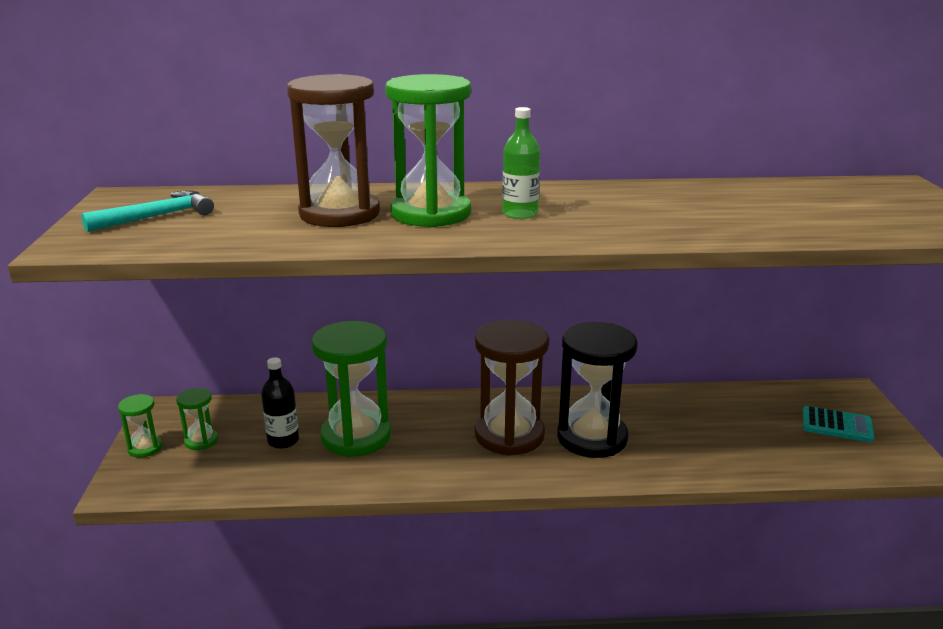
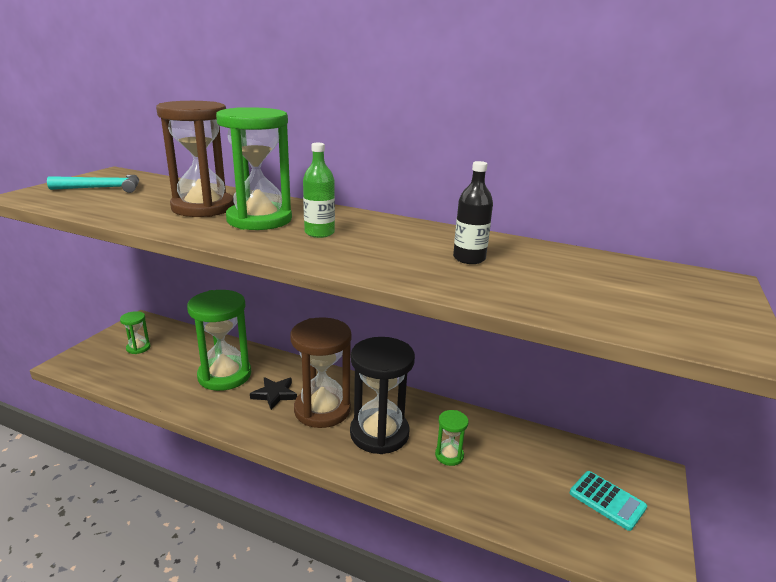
camera: 25 degrees right, 0 degrees up
green hourglass [118,394,162,458] -> green hourglass moved to [435,410,469,466]
black bottle [261,358,299,449] -> black bottle moved to [453,161,493,264]
none -> black star [250,377,297,410]

